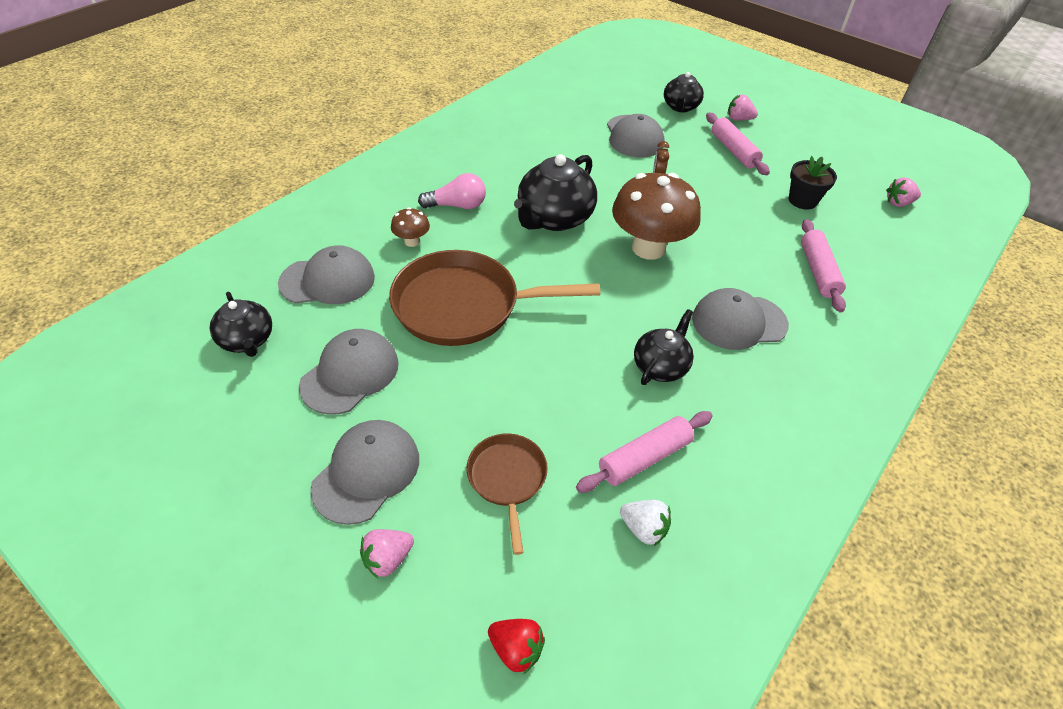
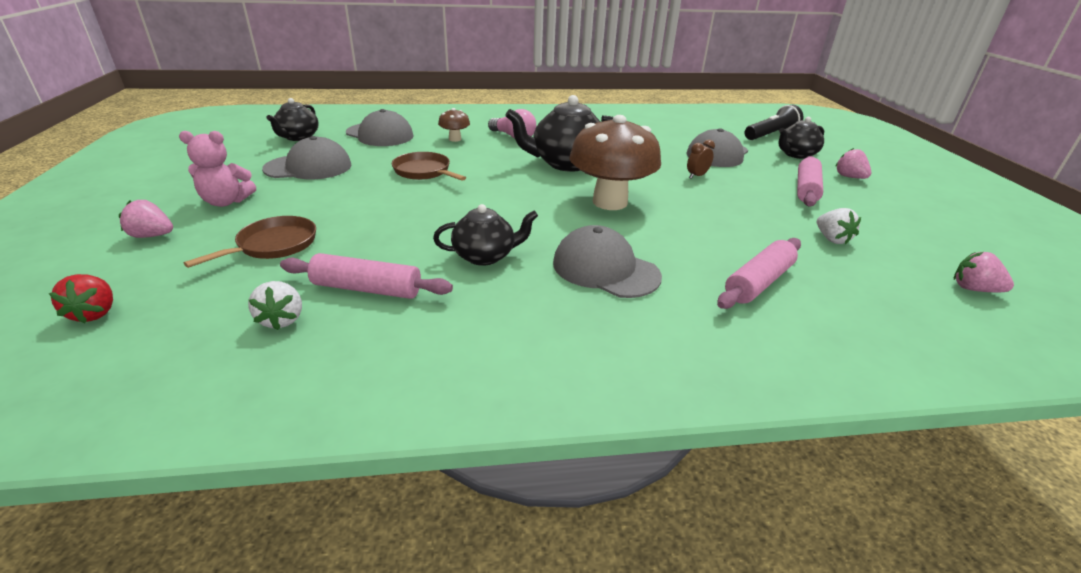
camera: 45 degrees right, 15 degrees down
grey cap [310,420,419,525] -> pink teddy bear [179,131,256,207]
brown pan [389,250,600,346] -> brown pan [392,152,466,181], size x0.53
black flower pot [789,156,837,210] -> white strawberry [817,208,861,245]
none -> black flashlight [745,105,803,140]

